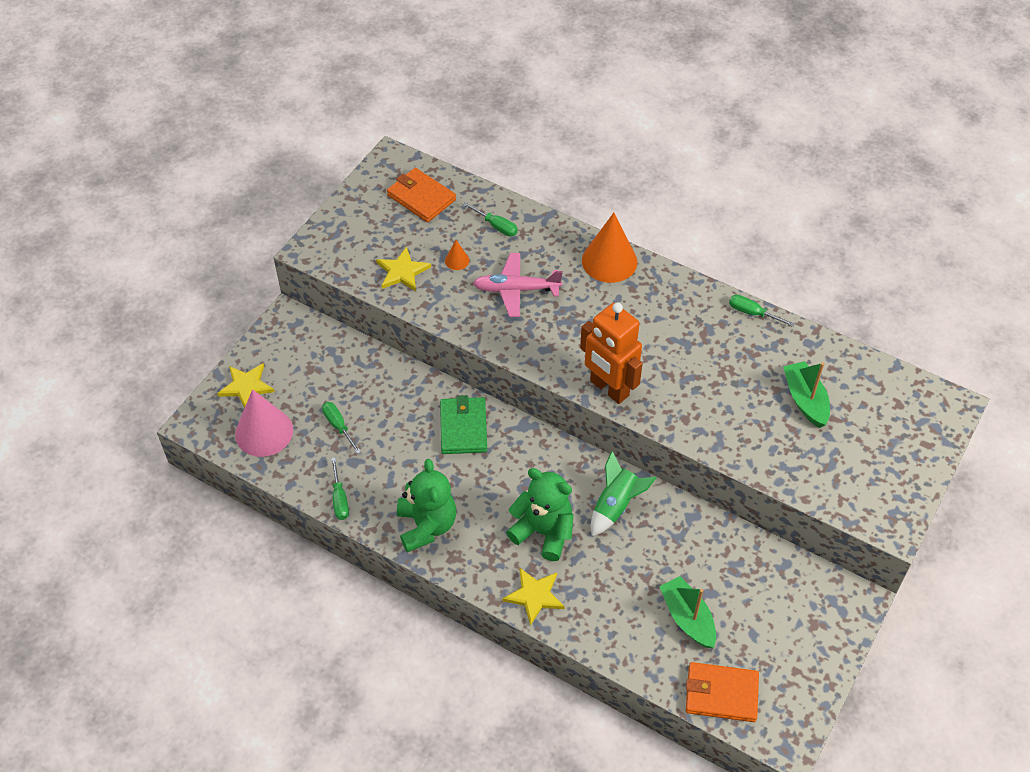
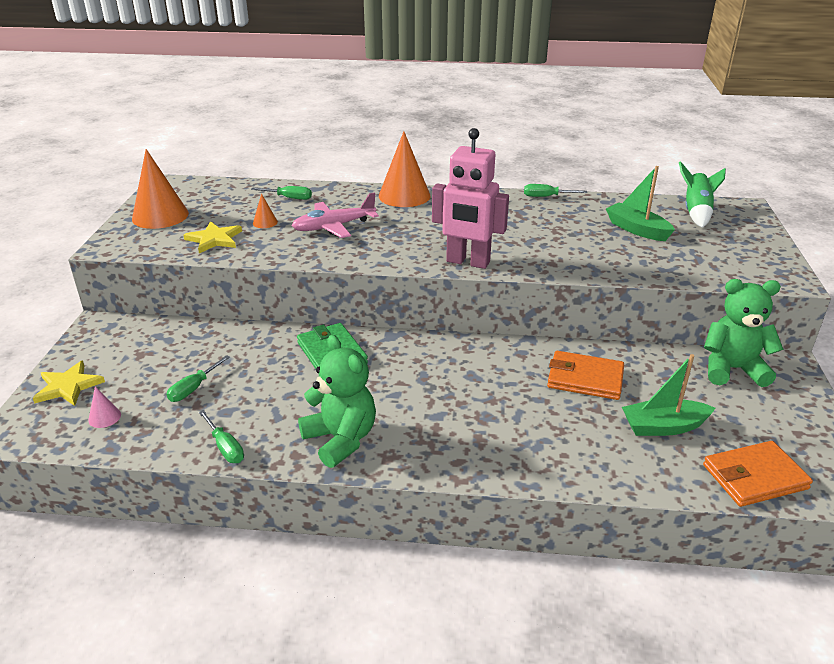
camera: 25 degrees left, 20 degrees down
pink cone [235,389,293,457] -> pink cone [88,386,121,428], size x0.44
green screwdriver [322,402,361,454] -> green screwdriver turned 90 degrees counterclockwise [167,355,230,402]
orange wallet [387,168,456,222] -> orange wallet moved to [547,351,624,400]
yellow star [503,567,565,626] -> none
green teddy bear [506,468,574,561] -> green teddy bear moved to [704,279,784,387]
orange robot [580,303,643,404] -> pink robot [432,128,509,269]
green rocket [591,451,657,536] -> green rocket moved to [679,161,726,228]
green boat [659,576,716,648] -> green boat turned 45 degrees counterclockwise [622,354,715,436]
none -> orange cone [132,149,189,229]

